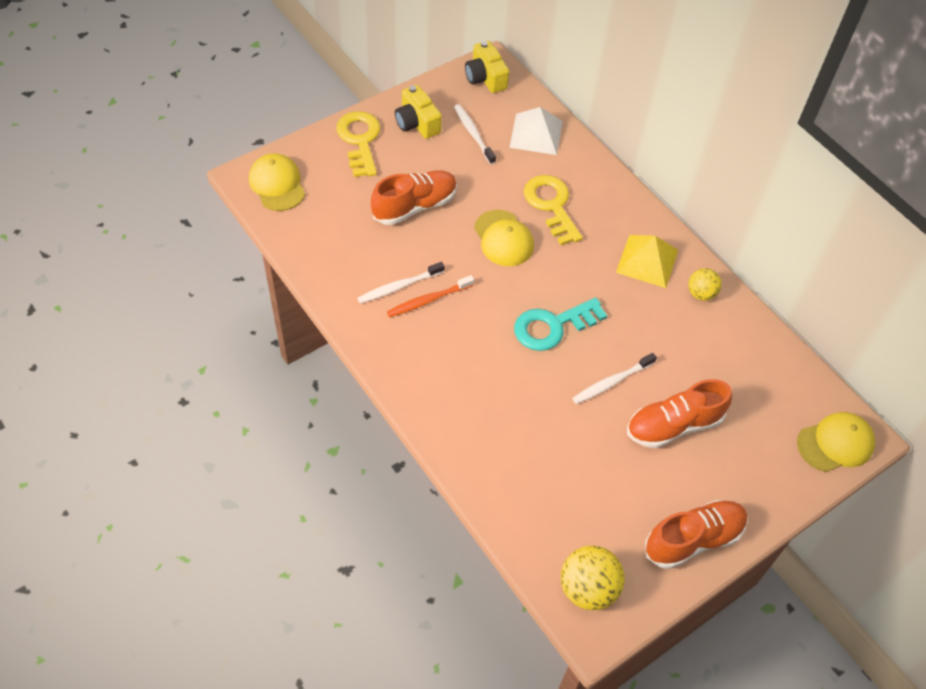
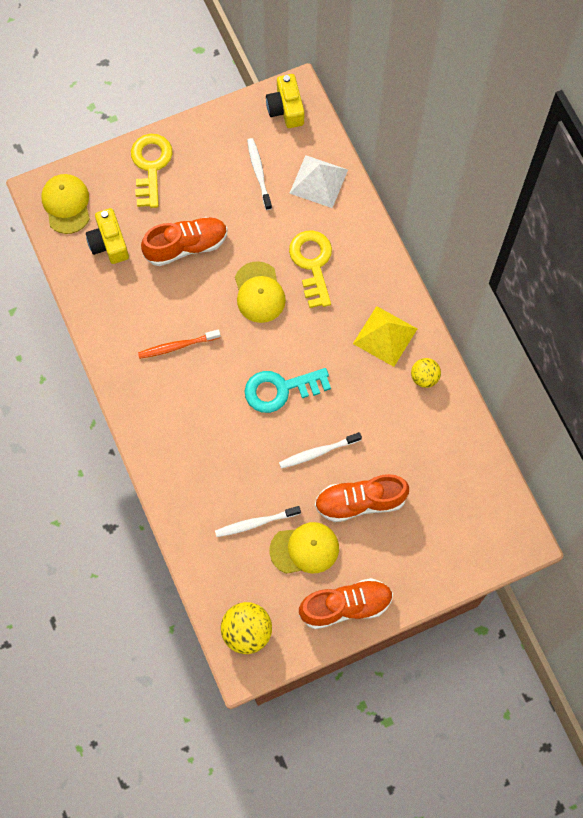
camera: 15 degrees right, 15 degrees up
white toothbrush [357,262,445,304] -> white toothbrush moved to [215,506,301,537]
yellow camera [395,85,442,139] -> yellow camera moved to [86,208,129,264]
yellow cap [797,412,875,472] -> yellow cap moved to [270,522,339,574]

